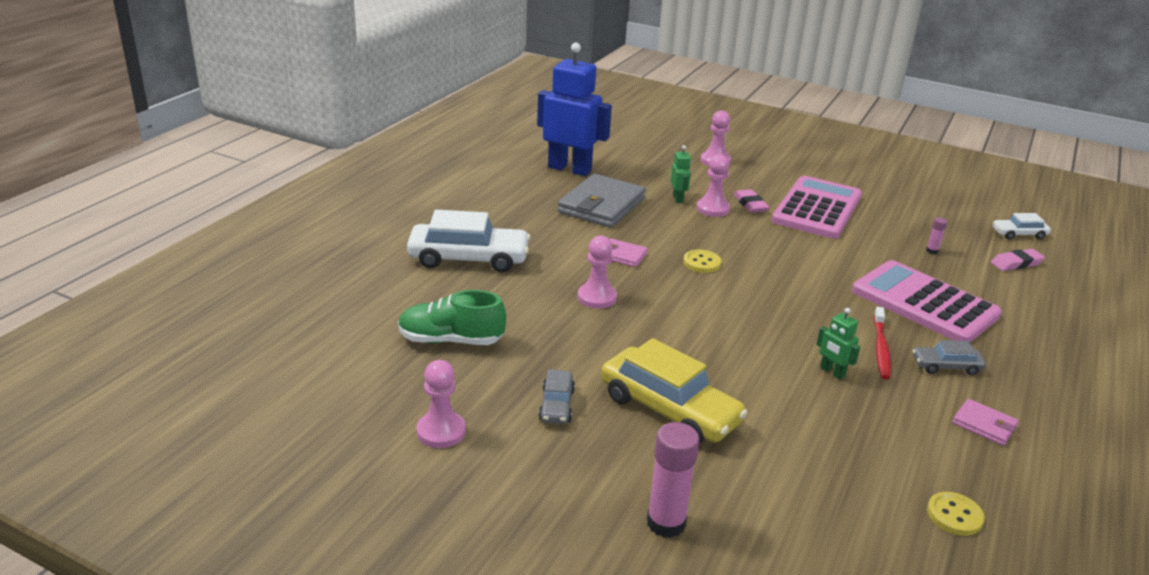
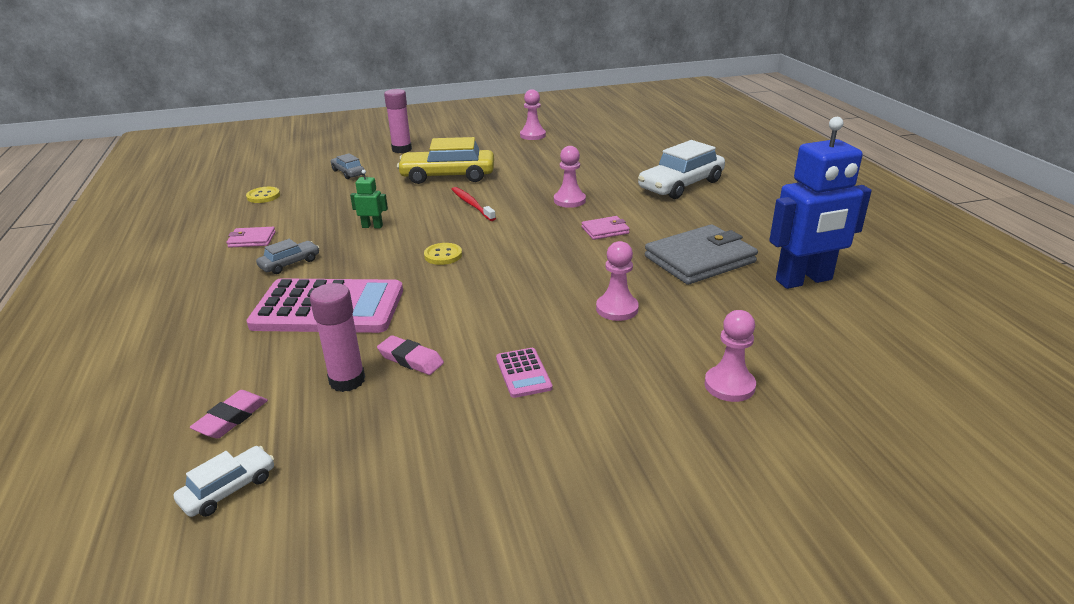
camera: 140 degrees right, 0 degrees up
green shoe [398,290,506,345] -> none
grey car [539,369,575,424] -> grey car moved to [331,153,365,179]
grey wallet [558,174,646,228] -> grey wallet turned 75 degrees clockwise [645,224,758,285]
green robot [671,145,691,203] -> none
yellow button [683,250,721,273] -> yellow button moved to [424,243,462,265]
pink eraser [734,189,769,213] -> pink eraser moved to [377,335,444,375]
pink calculator [772,176,862,239] -> pink calculator [496,348,553,398], size x0.43
red toothbrush [874,307,891,380] -> red toothbrush moved to [451,187,496,221]
pink glue stick [926,217,947,254] -> pink glue stick [310,283,365,392], size x2.13

